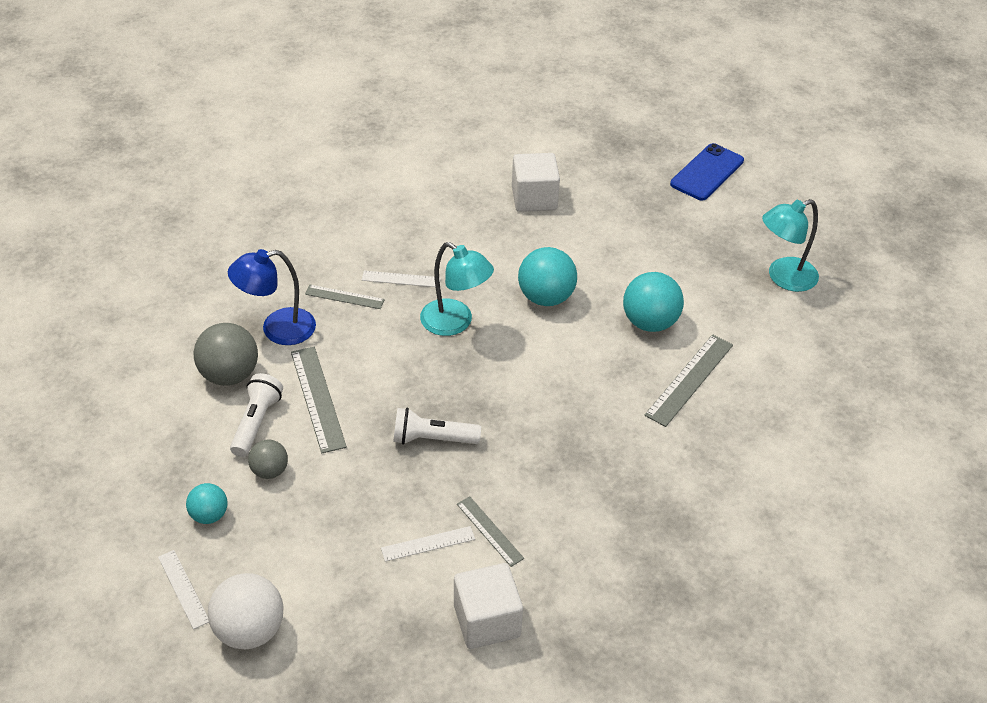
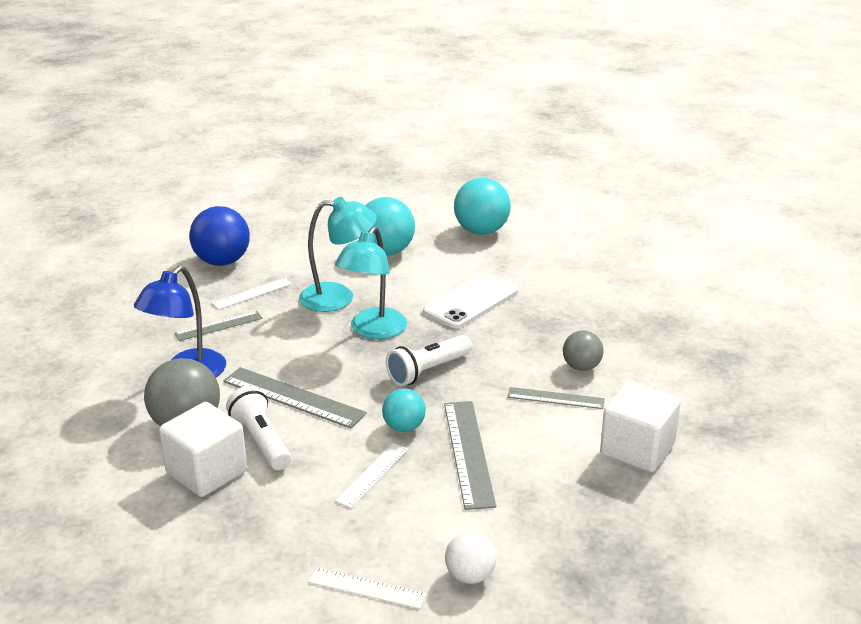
camera: 40 degrees left, 15 degrees down
turquoise ball [186,483,228,524] -> turquoise ball moved to [382,388,426,432]
white ball [208,573,283,649] -> white ball [445,531,496,584], size x0.59
grey ball [248,439,288,479] -> grey ball moved to [563,331,604,371]
white ruler [381,526,475,562] -> white ruler moved to [335,443,408,508]
white cube [512,153,560,212] -> white cube moved to [159,402,247,497]
grey ruler [644,334,733,427] -> grey ruler moved to [444,401,496,510]
blue phone [670,143,744,201] -> none
turquoise lamp [762,199,819,292] -> turquoise lamp moved to [335,226,407,339]
none -> blue ball [189,206,250,266]
none -> white phone [423,273,519,329]

